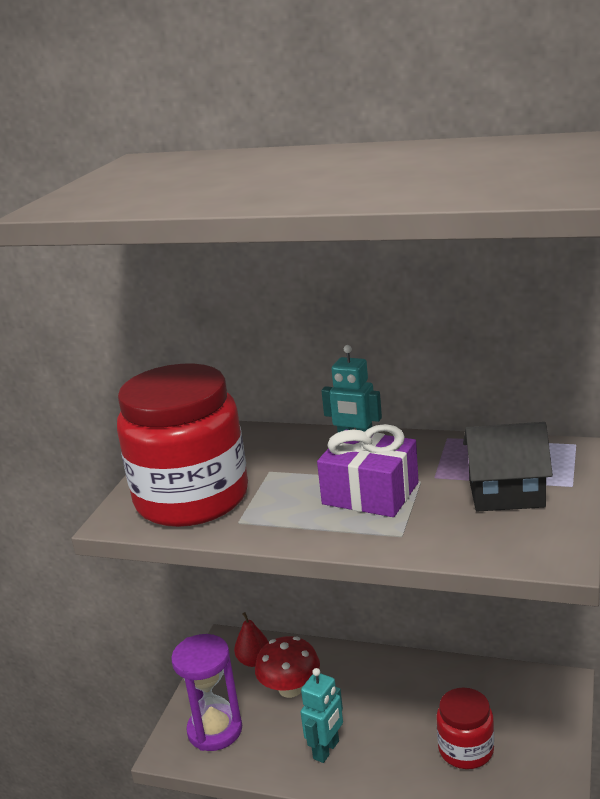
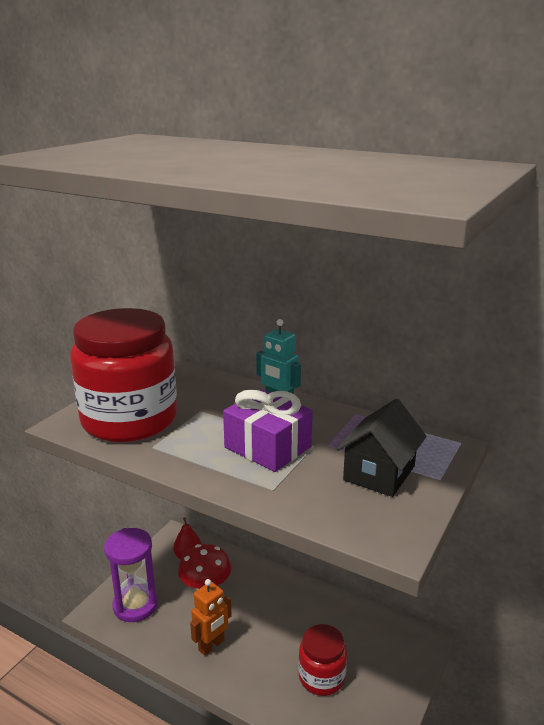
camera: 10 degrees right, 0 degrees up
turquoise robot [301,668,343,763] -> orange robot [190,579,232,656]
black house [463,422,553,511] -> black house turned 75 degrees counterclockwise [336,399,427,497]

